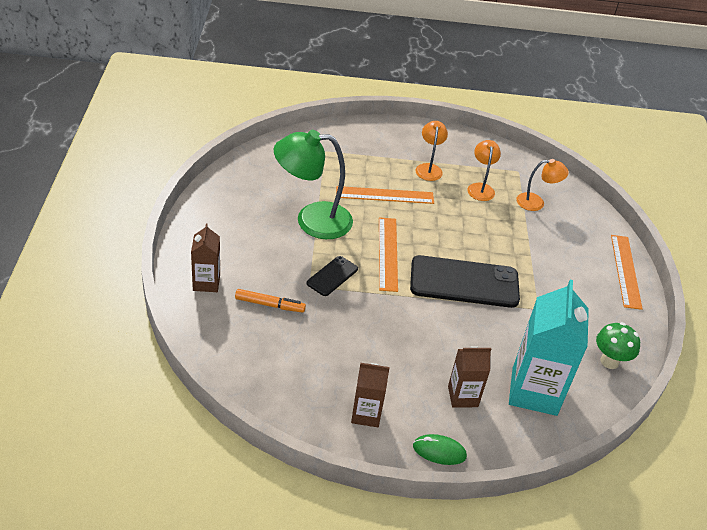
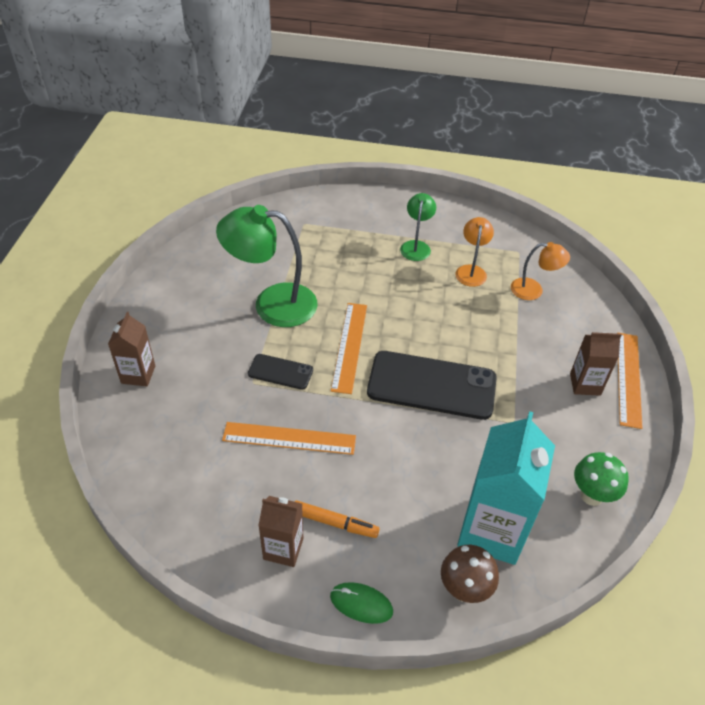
camera: 10 degrees right, 5 degrees up
orange marker [235,289,306,313] -> orange marker moved to [295,501,380,538]
black phone [307,256,358,296] -> black phone turned 60 degrees clockwise [248,354,313,390]
orange ruler [336,186,434,204] -> orange ruler moved to [222,422,356,455]
orange lamp [415,121,448,181] -> green lamp [400,193,436,261]
brown carton [448,346,491,408] -> brown carton moved to [570,332,622,396]
none -> brown mushroom [441,545,499,603]

